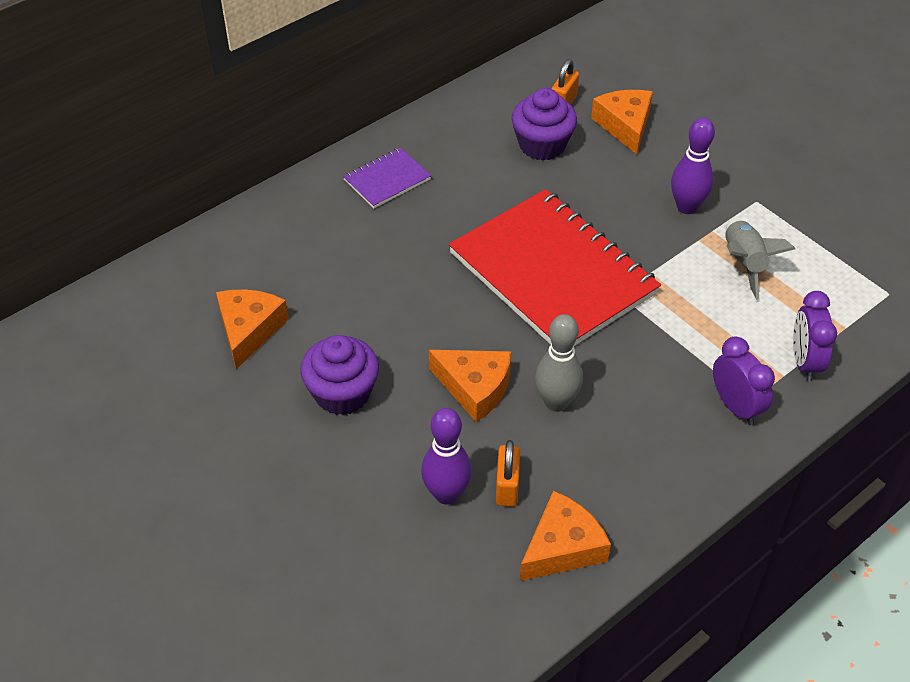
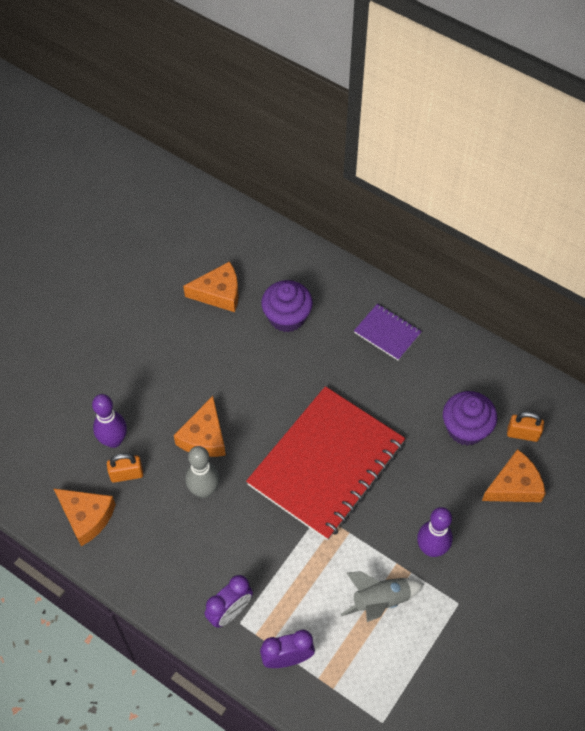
camera: 75 degrees right, 10 degrees up
purple cupcake [300,335,379,415] -> purple cupcake moved to [261,280,313,332]

